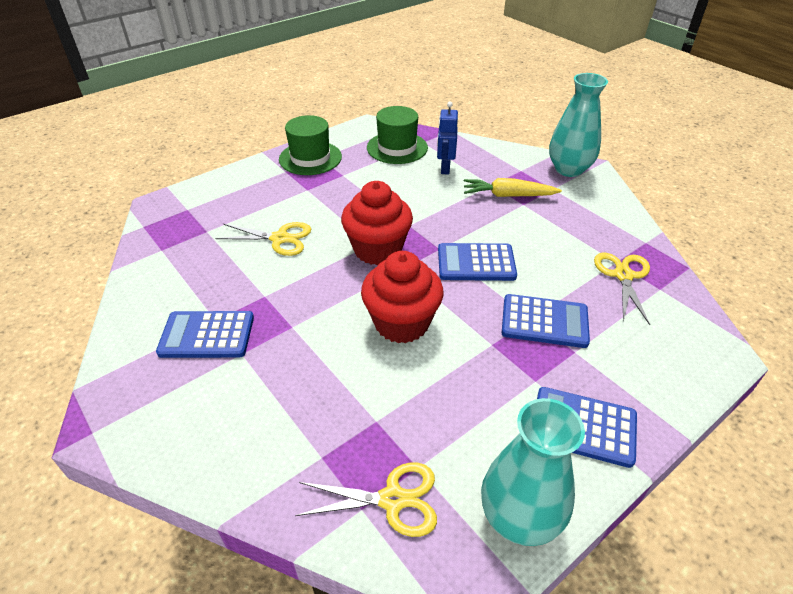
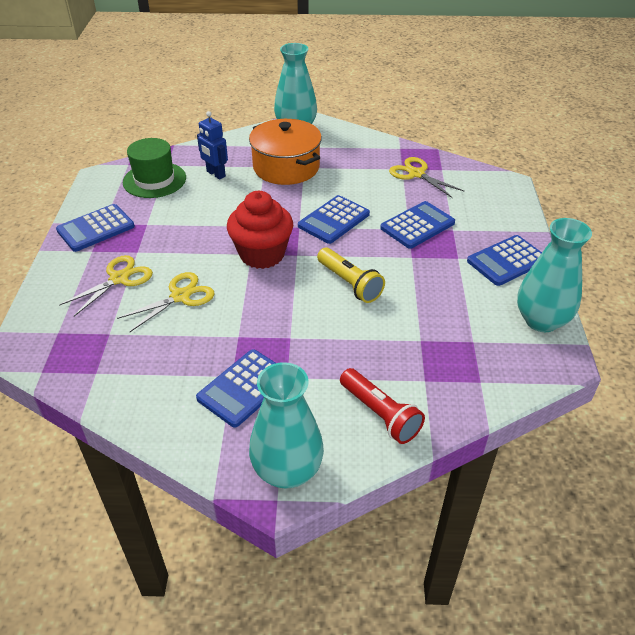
camera: 50 degrees left, 0 degrees up
green hat [279,115,342,175] -> blue calculator [56,204,135,252]
yellow scissors [295,463,437,537] -> yellow scissors moved to [59,255,153,316]
red cupcake [361,251,444,343] -> yellow flashlight [317,248,385,303]
yellow carrot [464,178,562,197] -> orange pot [249,119,322,185]
none -> turquoise vase [249,362,324,488]
none -> red flashlight [340,368,425,444]

